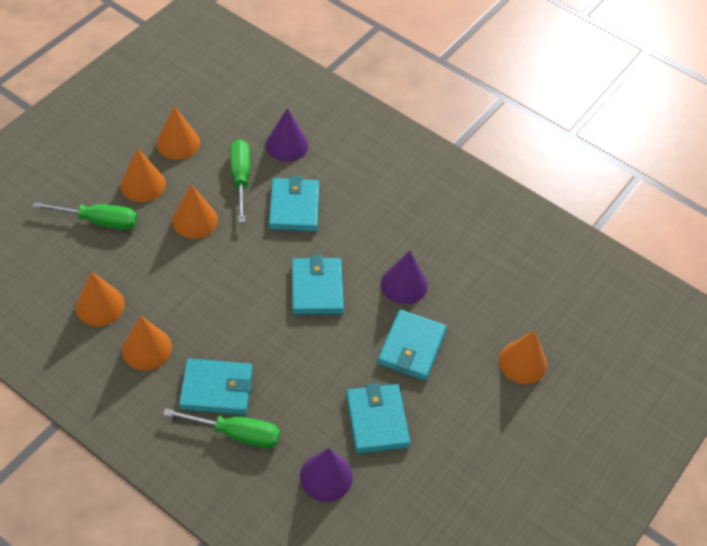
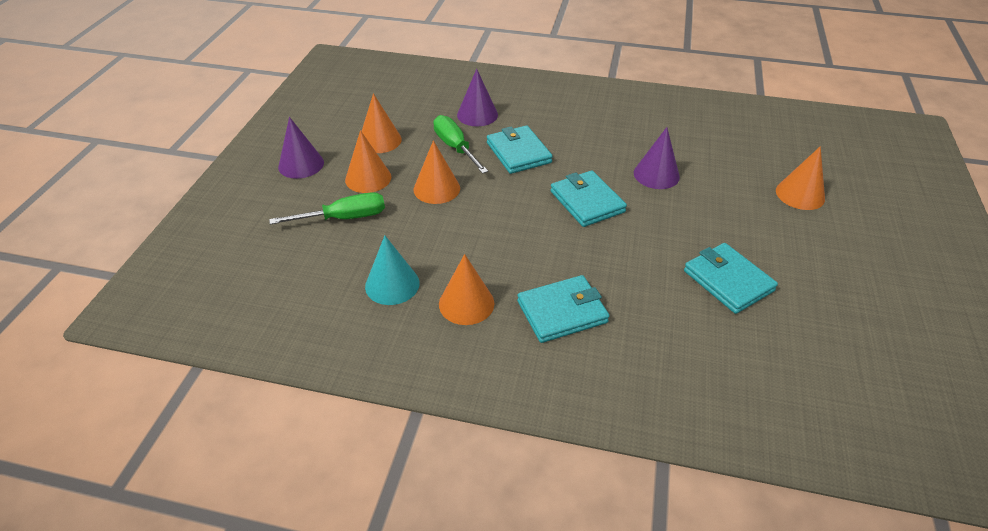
camera: 20 degrees left, 10 degrees down
orange cone [75,271,125,326] -> turquoise cone [365,235,420,305]
green screwdriver [163,408,280,448] -> none
purple cone [300,448,353,502] -> purple cone moved to [278,117,324,179]
turquoise wallet [378,310,447,381] -> none

